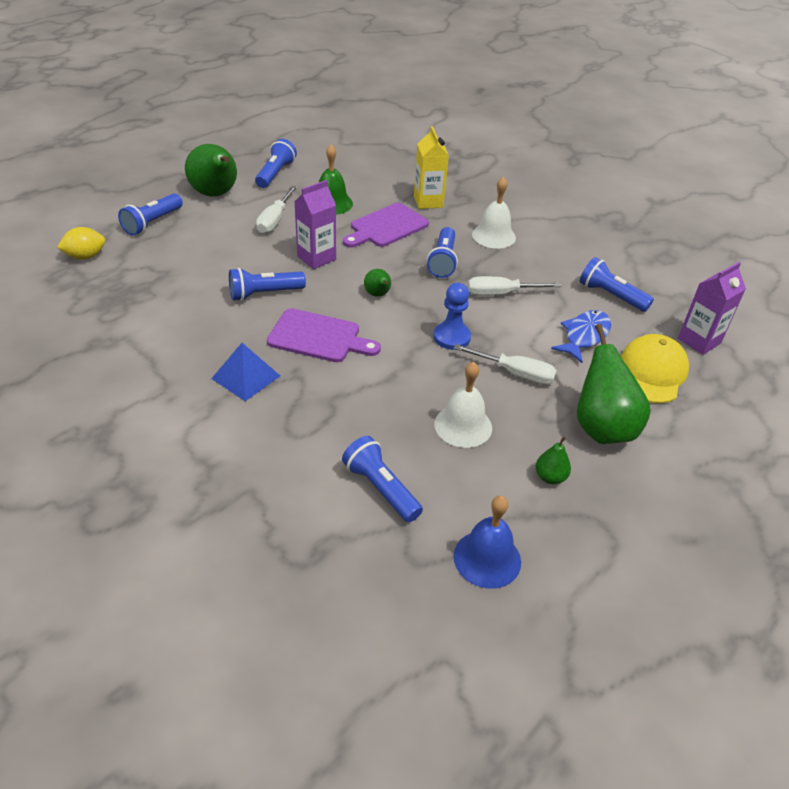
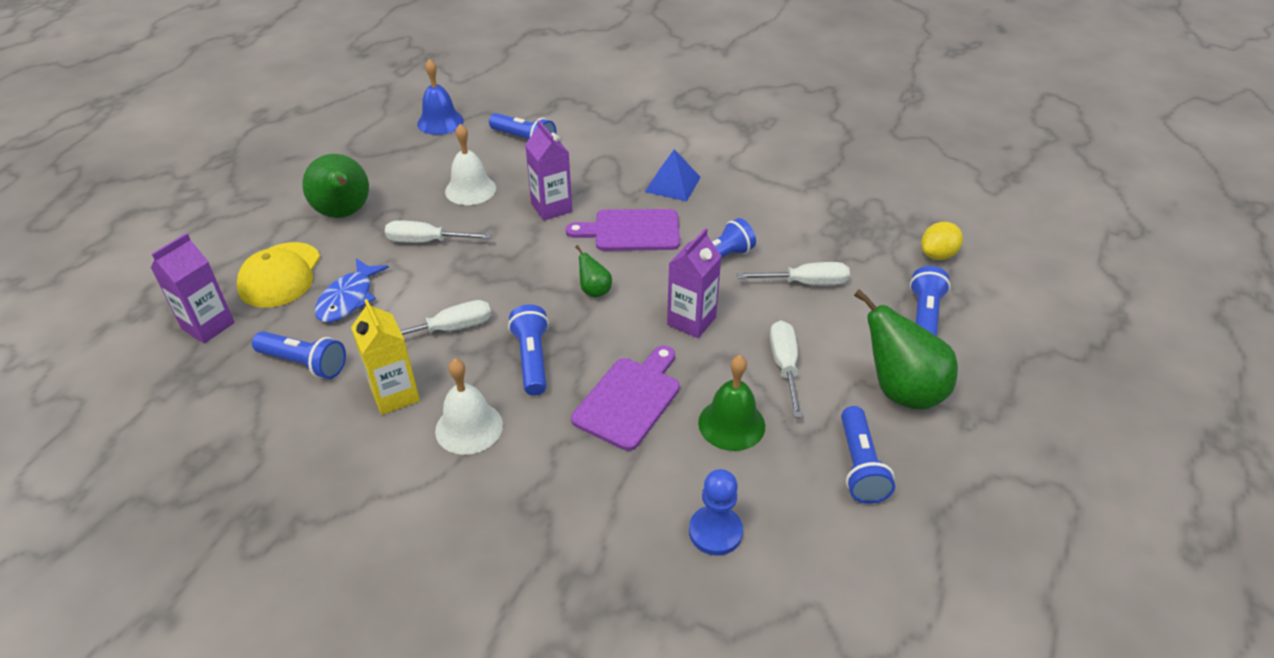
camera: 165 degrees right, 0 degrees up
yellow carton [414,126,449,209] -> yellow carton moved to [351,299,420,415]
blue pawn [434,283,471,350] -> blue pawn moved to [689,469,743,556]
green pear [536,436,571,484] -> none
none -> purple carton [525,120,572,221]
none -> white screwdriver [737,262,850,285]

